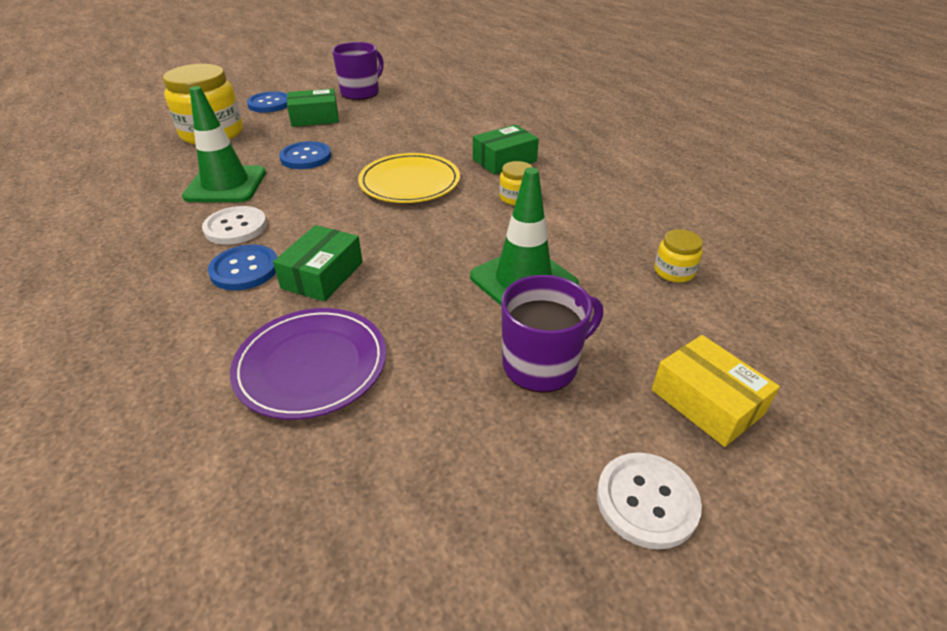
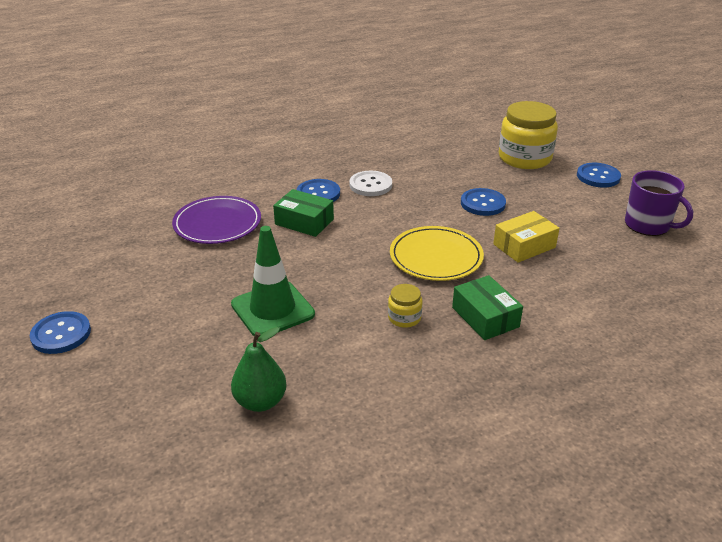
camera: 95 degrees right, 5 degrees down
green traffic cone [182,86,266,202] -> none
green box [287,89,339,127] -> none
purple mug [501,275,603,393] -> none
white button [597,452,702,549] -> blue button [30,311,91,354]
yellow box [652,335,780,447] -> yellow box moved to [493,211,560,263]
yellow jar [654,229,703,282] -> green pear [231,327,287,412]

